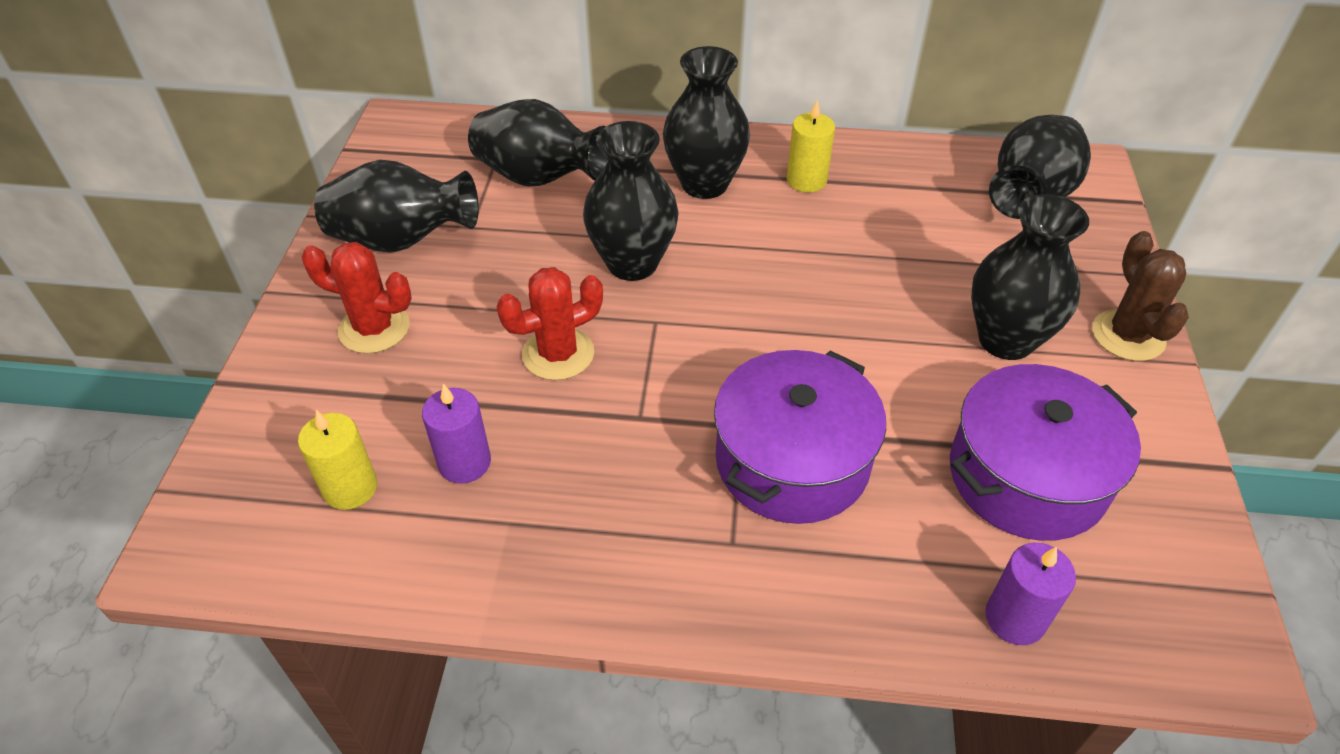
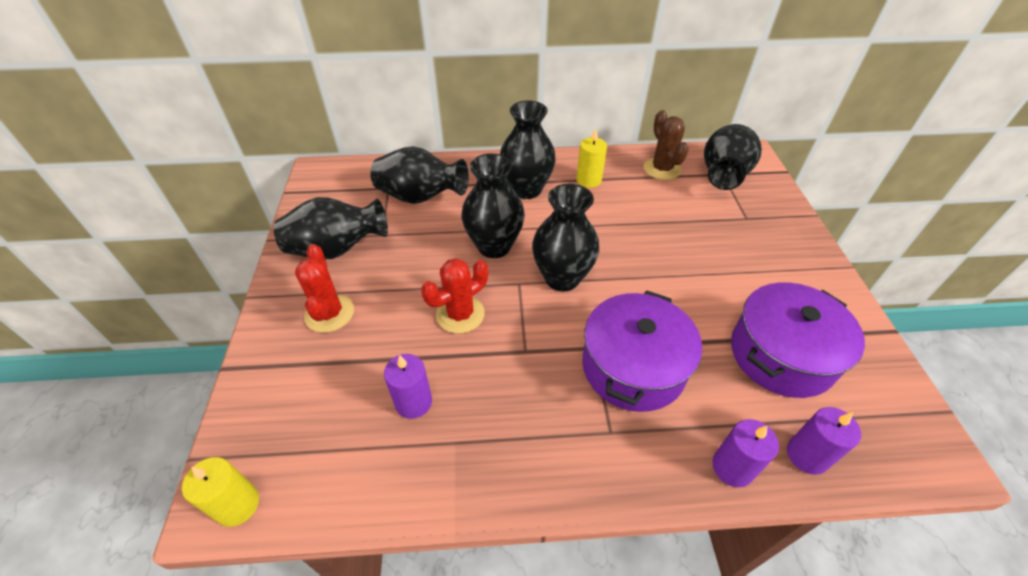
camera: 10 degrees left, 0 degrees up
yellow candle [298,410,377,510] -> yellow candle moved to [182,457,259,527]
red cactus [302,242,412,354] -> red cactus turned 75 degrees clockwise [295,244,354,333]
black vase [971,194,1089,360] -> black vase moved to [532,184,599,292]
brown cactus [1092,231,1189,361] -> brown cactus moved to [644,110,689,180]
none -> purple candle [712,419,779,487]

